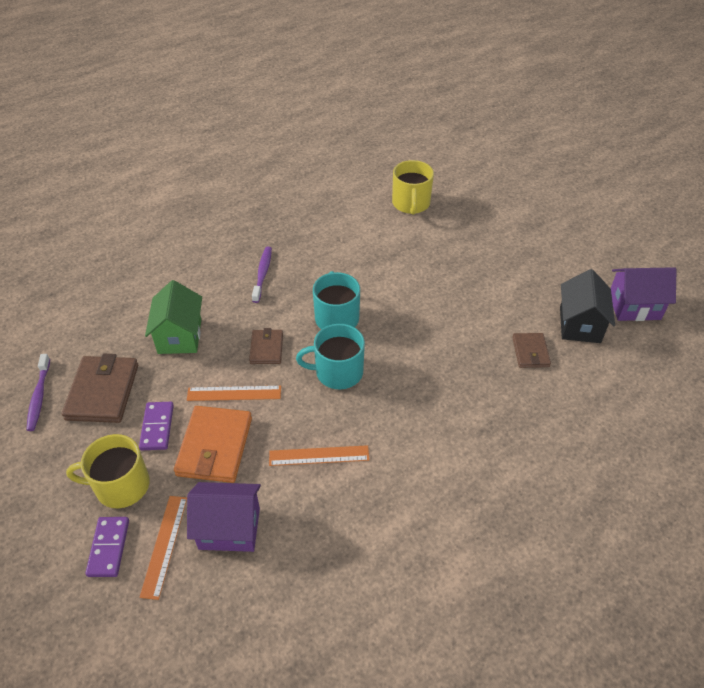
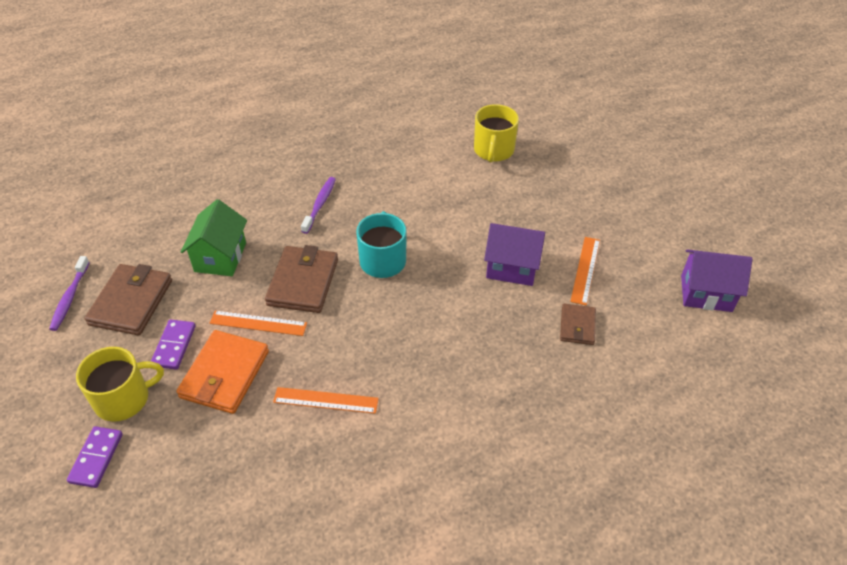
camera: 10 degrees right, 0 degrees up
yellow mug [66,434,150,508] -> yellow mug turned 150 degrees clockwise [76,347,164,422]
orange ruler [139,496,187,600] -> orange ruler moved to [570,237,600,305]
purple house [187,482,261,552] -> purple house moved to [484,223,545,286]
brown wallet [249,328,283,364] -> brown wallet [265,245,338,313], size x1.74
turquoise mug [296,324,365,389] -> none
black house [560,269,615,343] -> none

